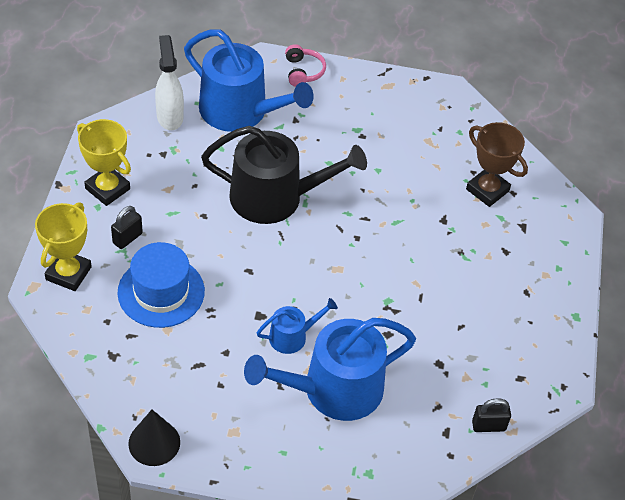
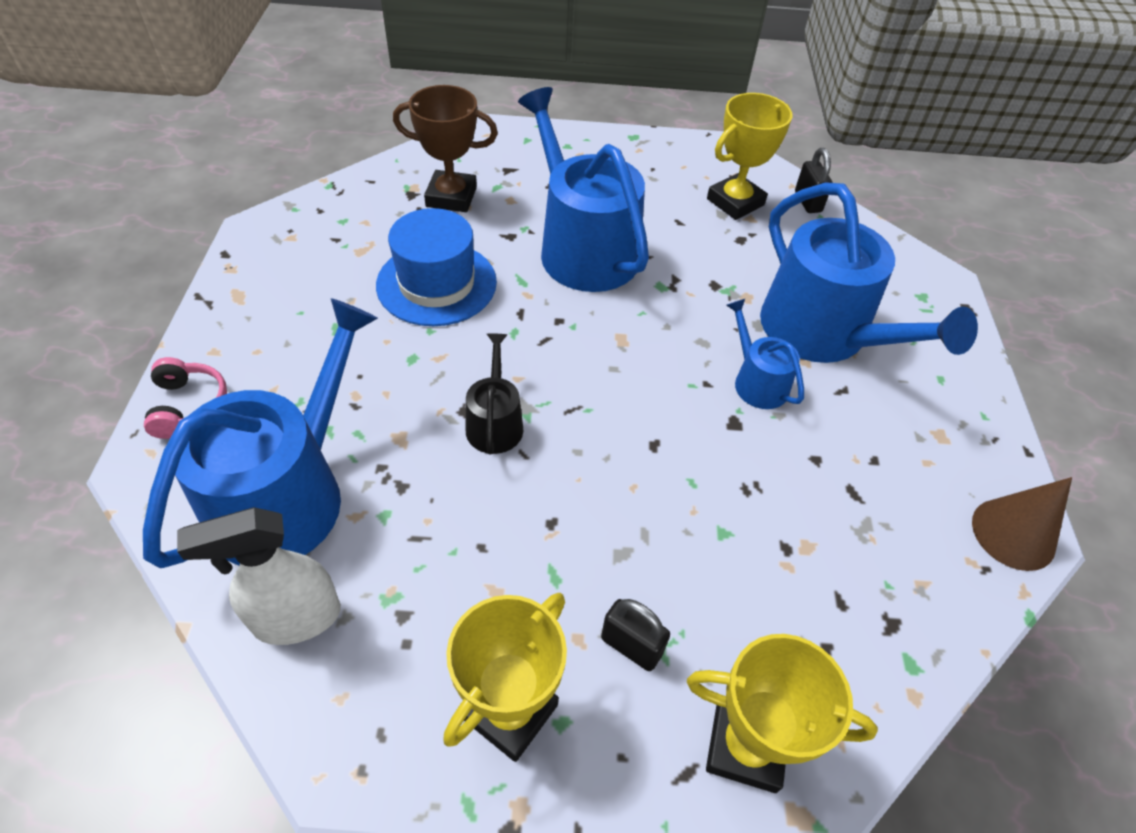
camera: 95 degrees left, 0 degrees up
blue hat [117,242,205,328] -> blue hat moved to [376,208,497,326]
black cone [128,410,180,466] -> brown cone [972,477,1072,571]
black watering can [201,126,367,224] -> black watering can [466,333,523,455], size x0.48
pink headphones [285,44,326,87] -> pink headphones turned 90 degrees clockwise [144,357,227,439]
brown trophy [466,122,528,207] -> brown trophy turned 60 degrees clockwise [393,85,498,212]
none -> blue watering can [518,87,649,292]
none -> yellow trophy [707,93,793,220]

